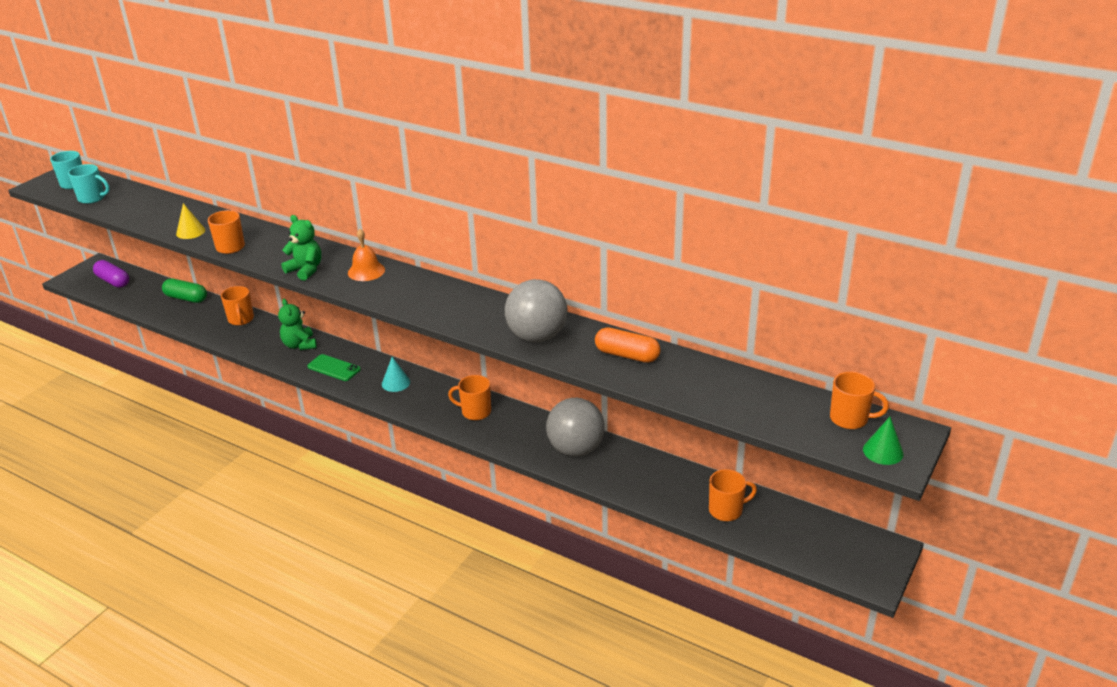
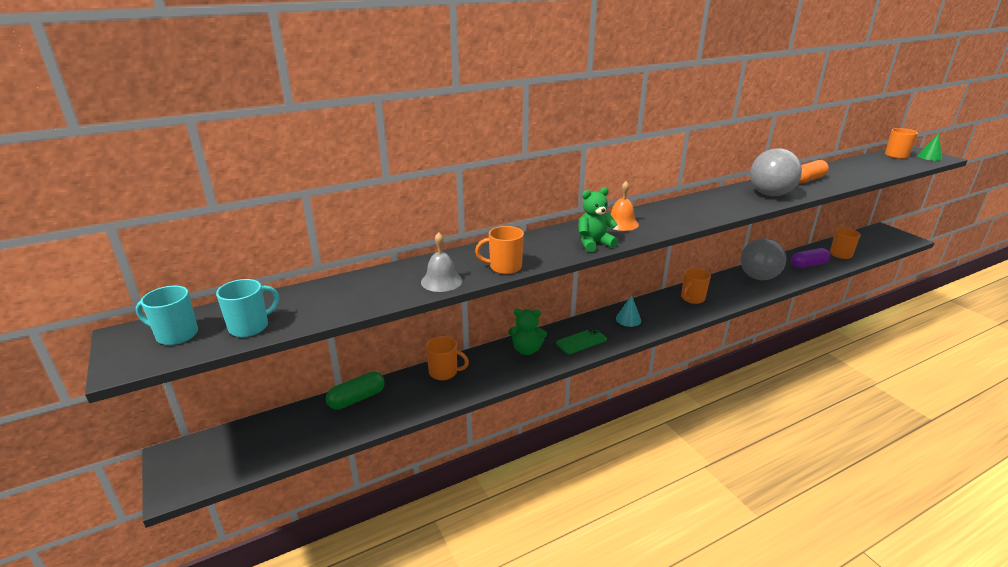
camera: 60 degrees left, 5 degrees down
purple capsule [93,260,129,288] -> purple capsule moved to [791,248,830,268]
yellow cone [176,203,205,239] -> grey bell [421,232,462,292]

